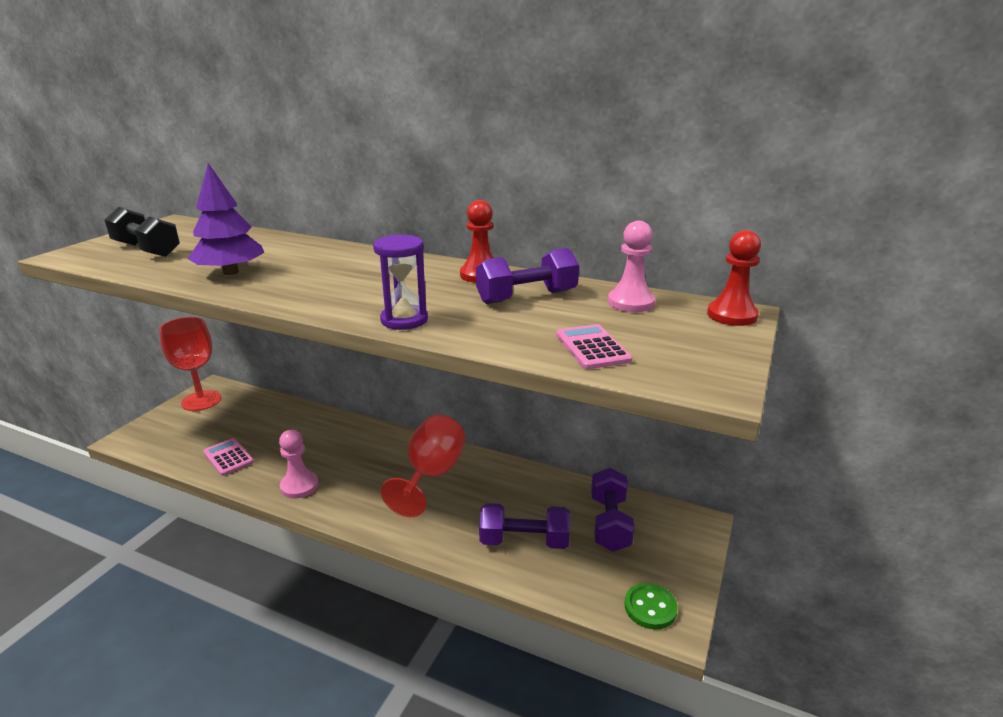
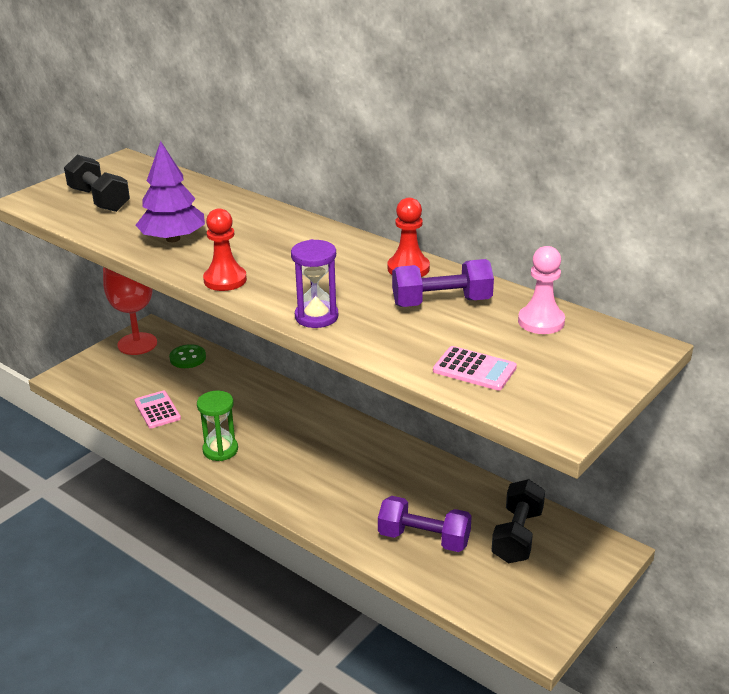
camera: 15 degrees right, 5 degrees up
pink pawn [279,430,318,498] -> green hourglass [197,391,238,461]
red goblet [381,415,465,517] -> none
pink calculator [556,324,632,369] -> pink calculator turned 120 degrees clockwise [433,346,517,391]
purple dumbbell [591,468,634,552] -> black dumbbell [491,479,545,563]
green button [625,583,678,629] -> green button moved to [169,344,206,368]
red pawn [707,230,761,326] -> red pawn moved to [203,208,247,291]

